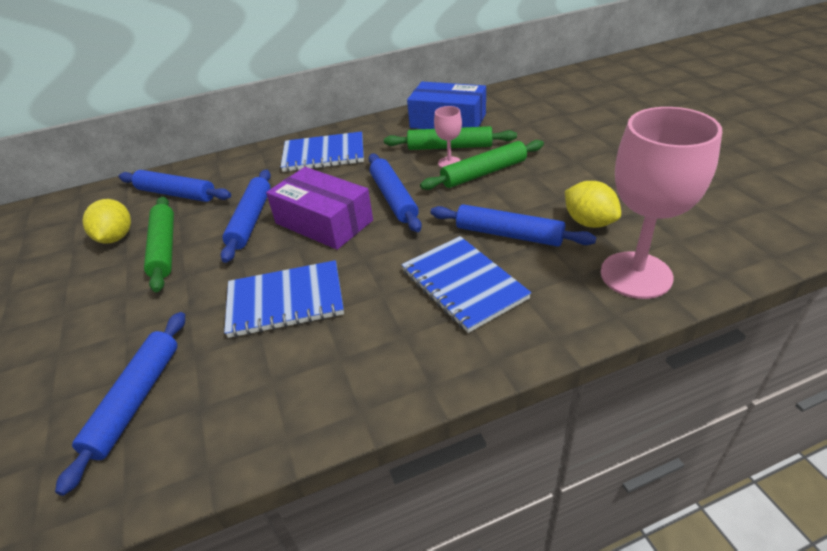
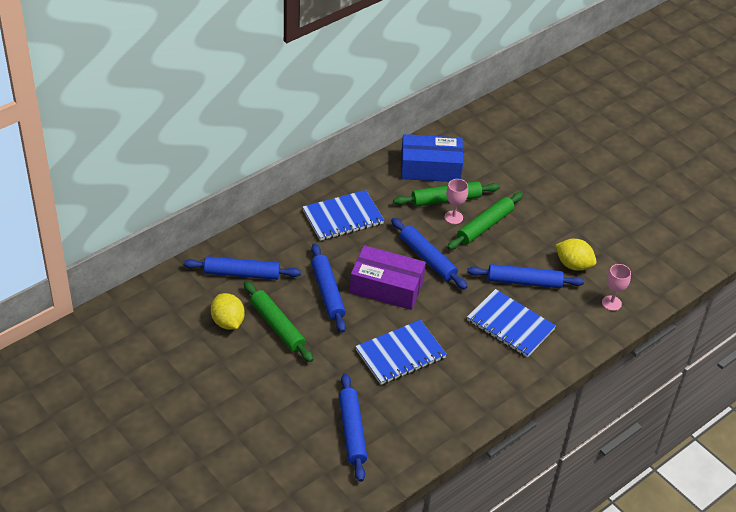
camera: 25 degrees left, 5 degrees up
pink goblet [601,107,722,299] -> pink goblet [602,264,631,311], size x0.46

